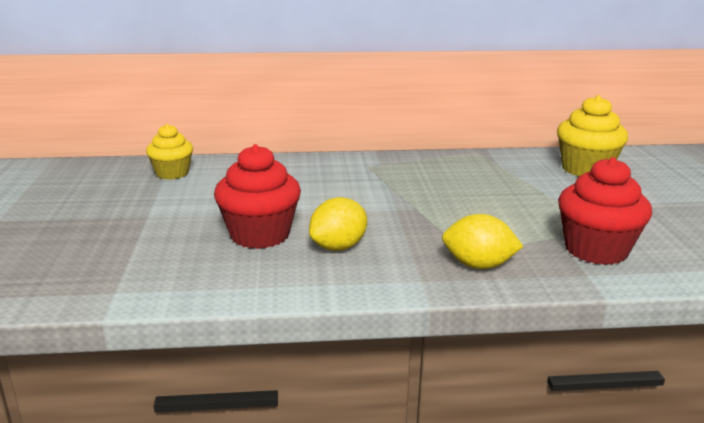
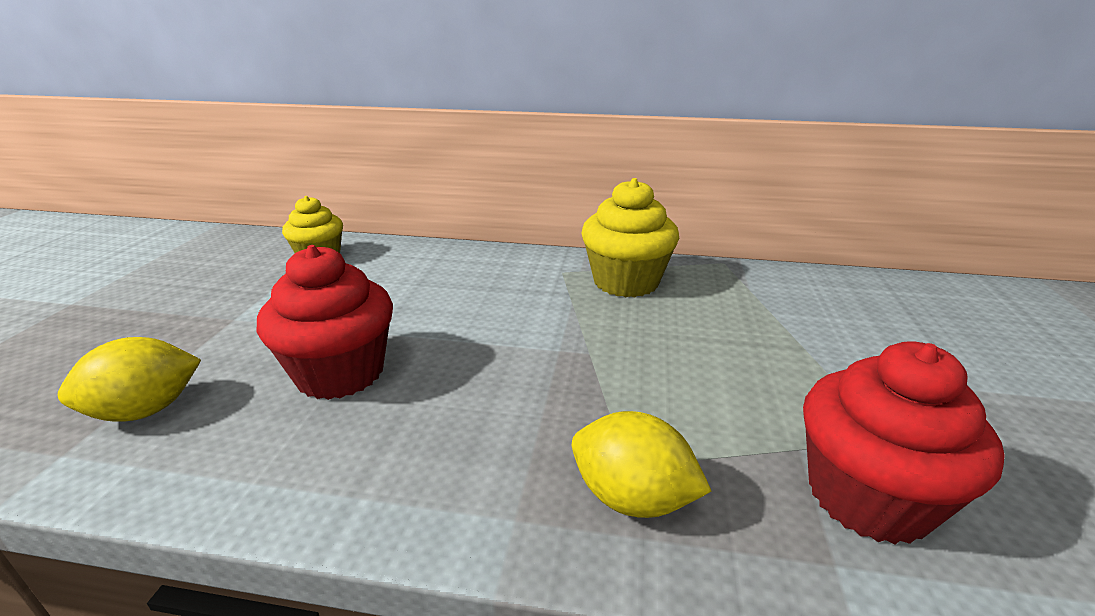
camera: 15 degrees right, 5 degrees up
yellow lemon [309,197,367,251] -> yellow lemon moved to [58,337,201,422]
yellow cupcake [557,95,628,176] -> yellow cupcake moved to [581,178,679,297]

